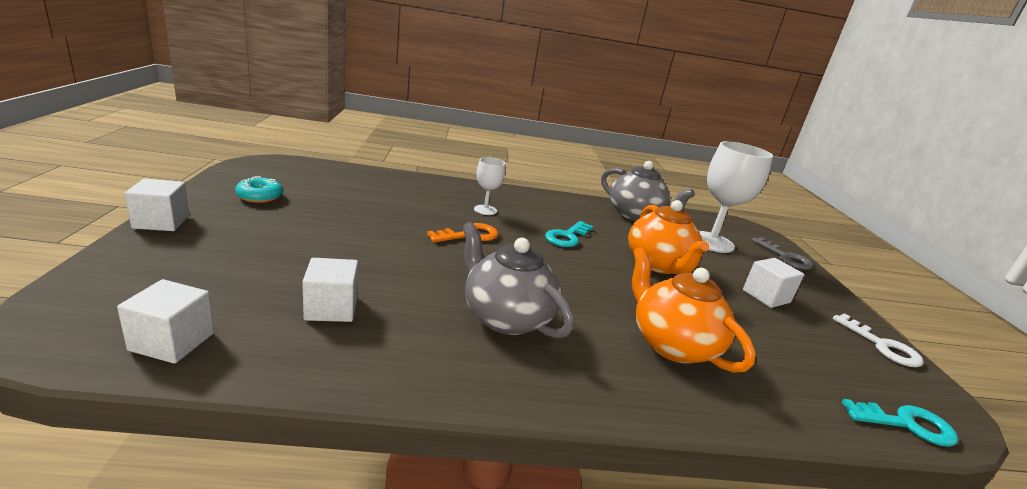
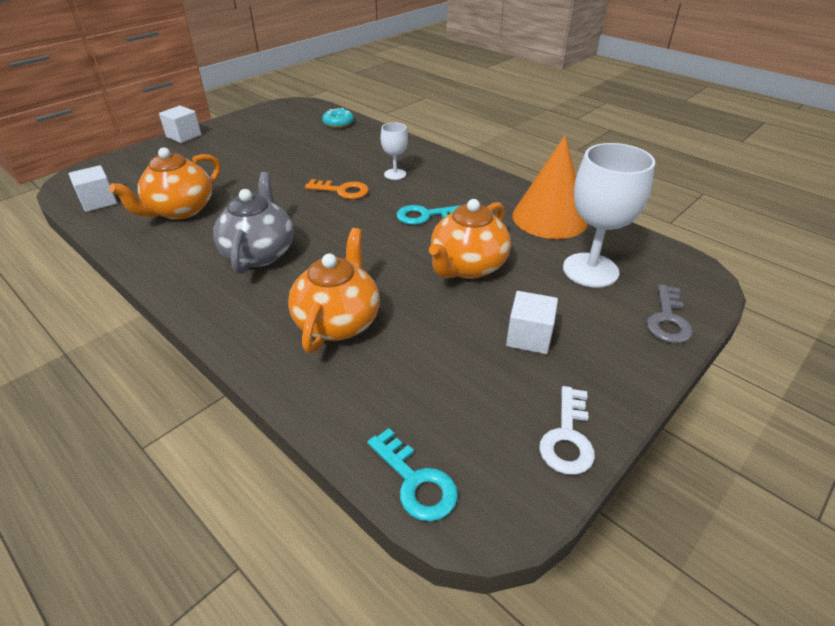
camera: 50 degrees right, 15 degrees up
turquoise donut [235,176,283,203] -> turquoise donut moved to [322,108,354,128]
white cube [302,258,358,322] -> orange teapot [109,148,221,220]
grey teapot [601,161,695,221] -> orange cone [512,136,588,239]

